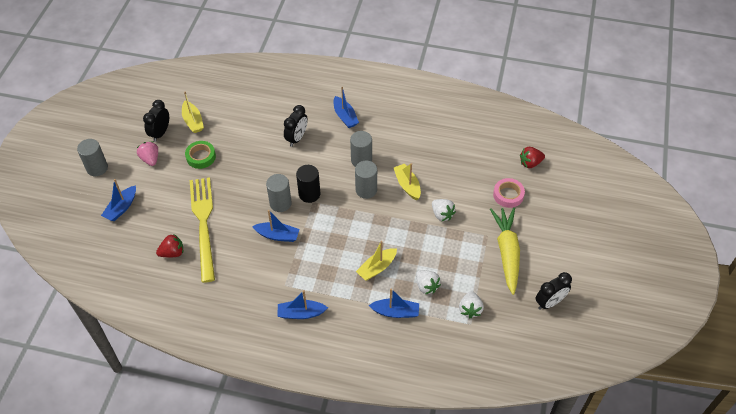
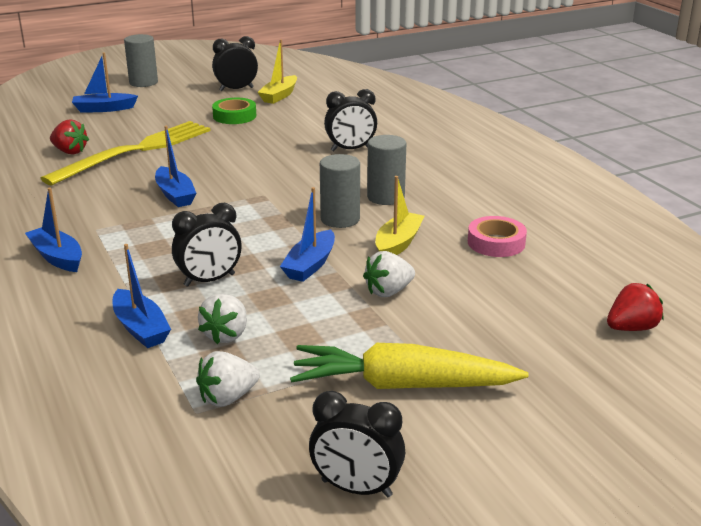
camera: 50 degrees right, 25 degrees down
pink strawberry [137,141,158,166] -> none
grey cylinder [266,174,292,212] -> none
black cylinder [296,165,320,203] -> none
blue boat [334,87,359,128] -> blue boat moved to [280,187,335,282]
yellow boat [356,241,397,281] -> black clock [172,203,242,287]
white strawberry [432,199,456,221] -> white strawberry turned 45 degrees clockwise [363,251,415,297]
yellow carrot [490,208,520,295] -> yellow carrot turned 135 degrees counterclockwise [290,343,529,389]
pink tape [493,178,525,208] -> pink tape moved to [468,216,527,257]
red strawberry [520,147,545,168] -> red strawberry turned 120 degrees clockwise [607,283,664,331]

